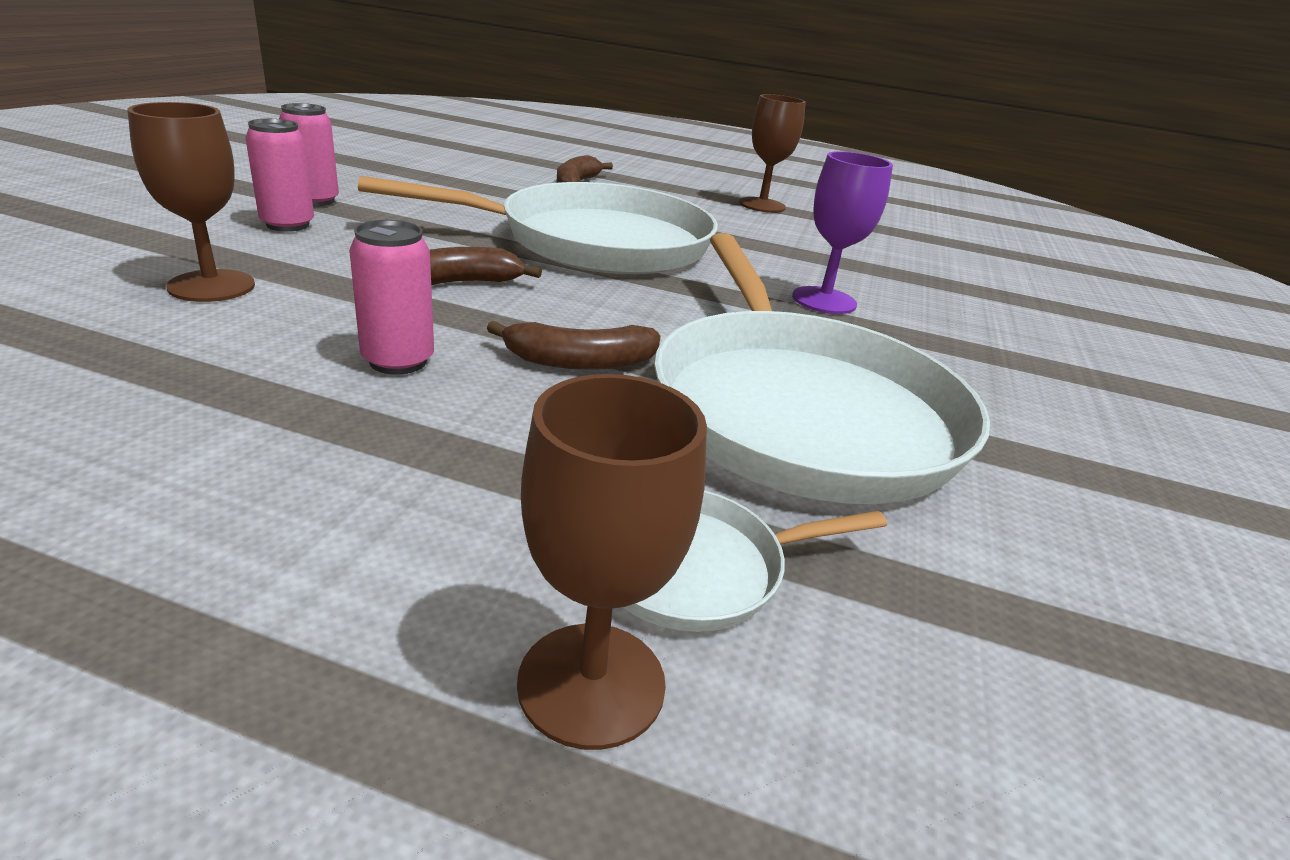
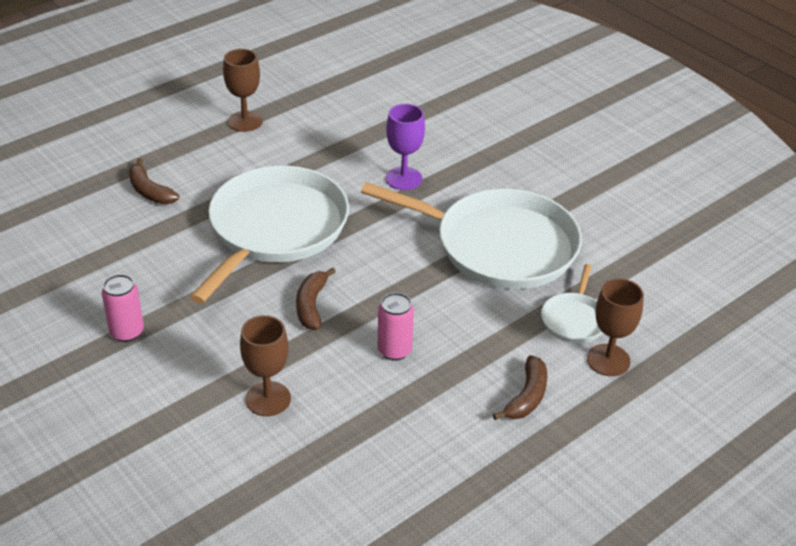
camera: 55 degrees left, 10 degrees up
pink can [245,119,314,232] -> none
brown banana [487,321,661,370] -> brown banana moved to [493,355,547,420]

